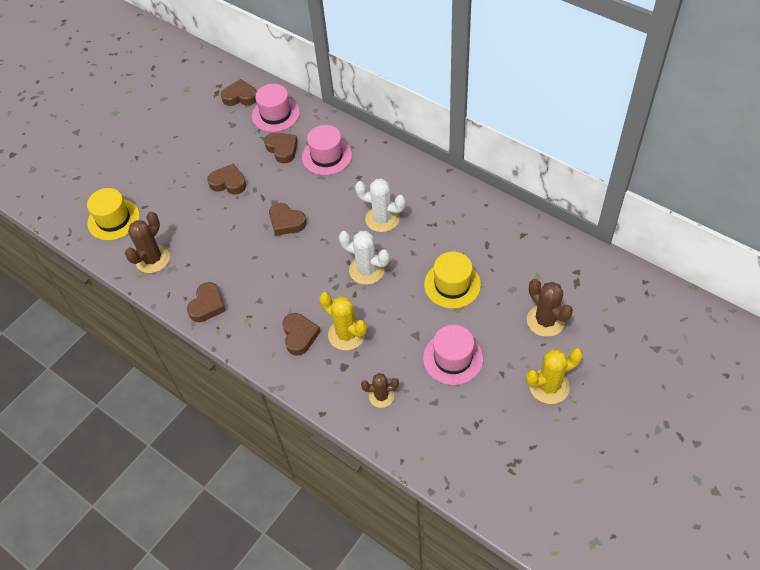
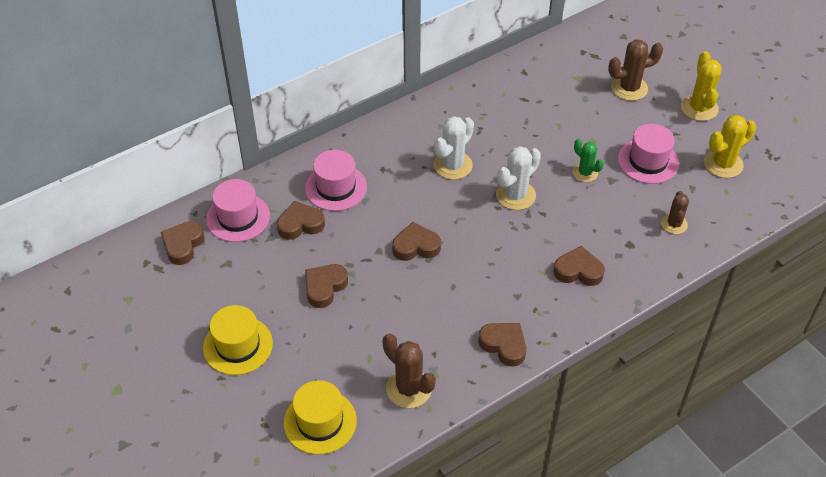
camera: 75 degrees left, 5 degrees down
brown heart [269,203,306,236] -> brown heart turned 150 degrees counterclockwise [392,222,441,261]
yellow cactus [319,292,367,350] -> yellow cactus moved to [704,115,756,178]
yellow hat [424,252,481,309] -> yellow hat moved to [203,305,273,375]
none -> green cactus [573,139,604,182]

